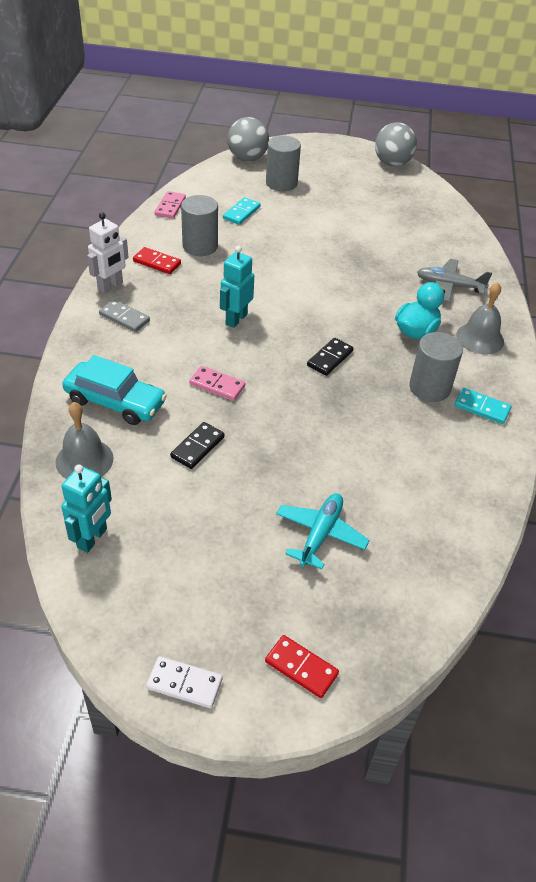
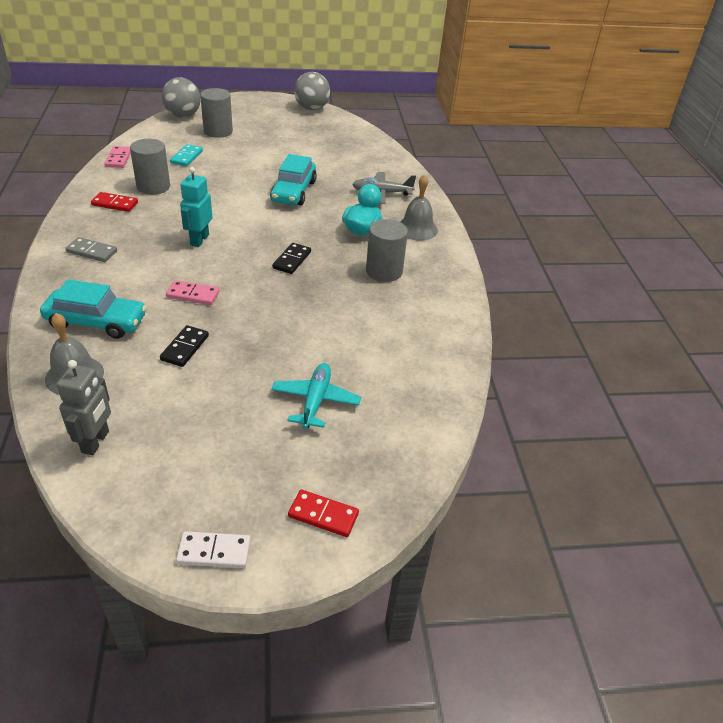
camera: 15 degrees left, 5 degrees down
turquoise robot [61,464,112,553] -> grey robot [57,360,111,455]
white robot [87,212,129,293] -> none
turquoise domino [455,388,511,424] -> none
none -> turquoise car [270,154,317,206]

